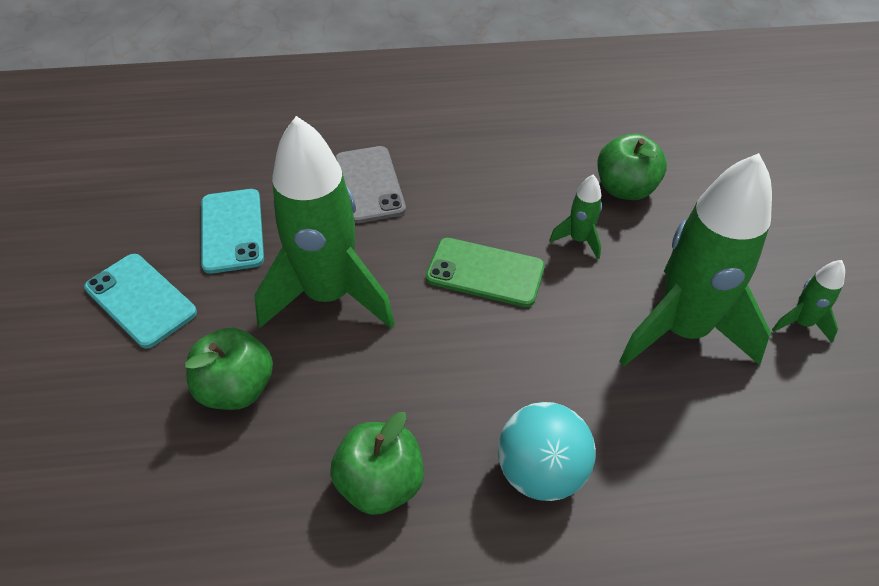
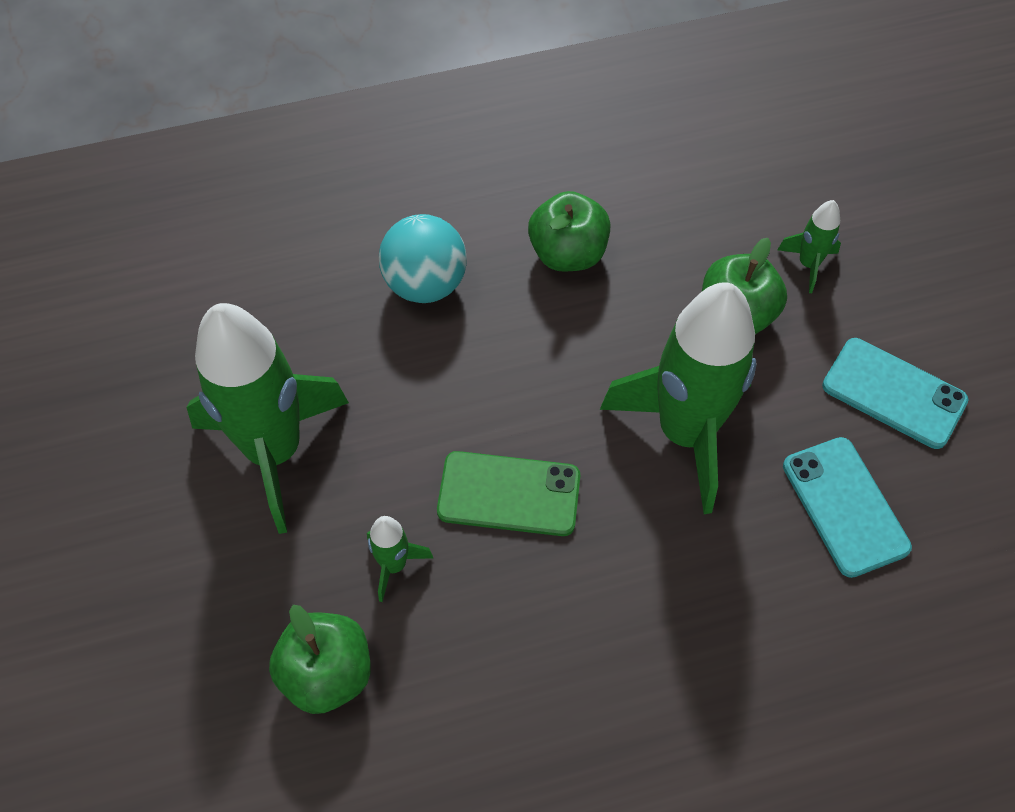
camera: 170 degrees right, 10 degrees up
grey phone [335,146,406,223] -> none
green rocket [772,260,845,343] -> green rocket moved to [777,200,841,293]

